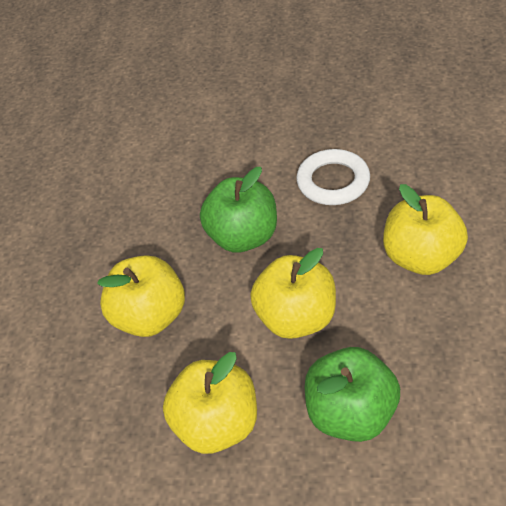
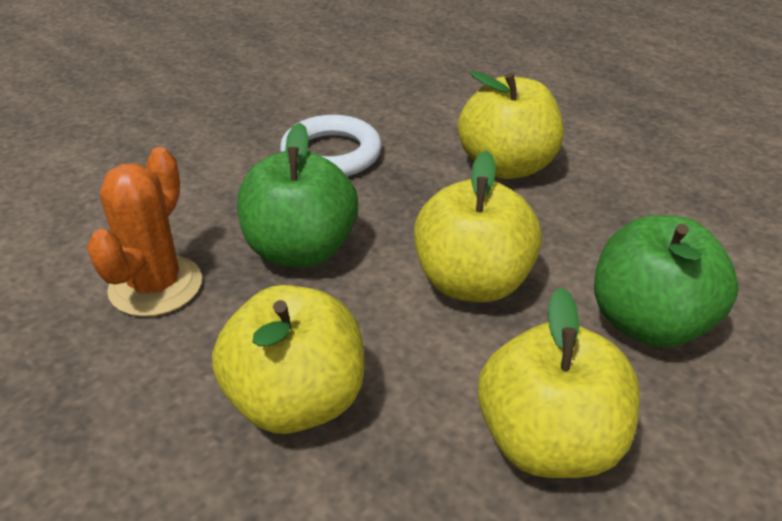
camera: 55 degrees left, 10 degrees down
none -> orange cactus [87,147,202,317]

